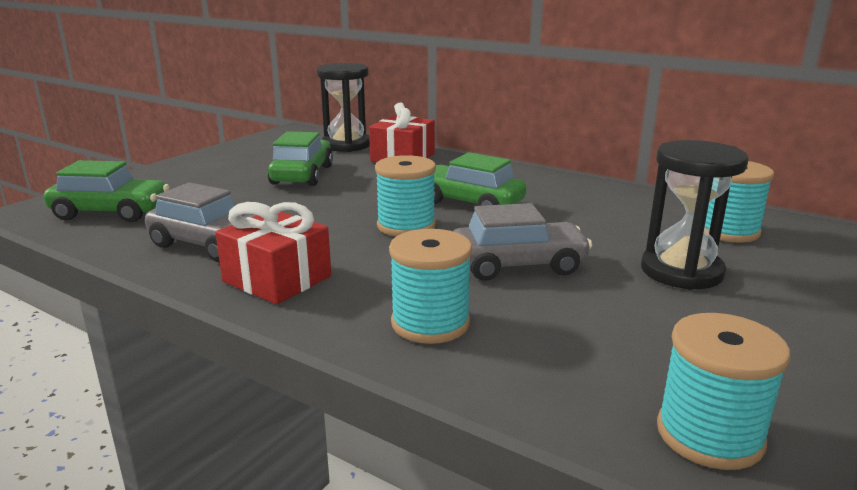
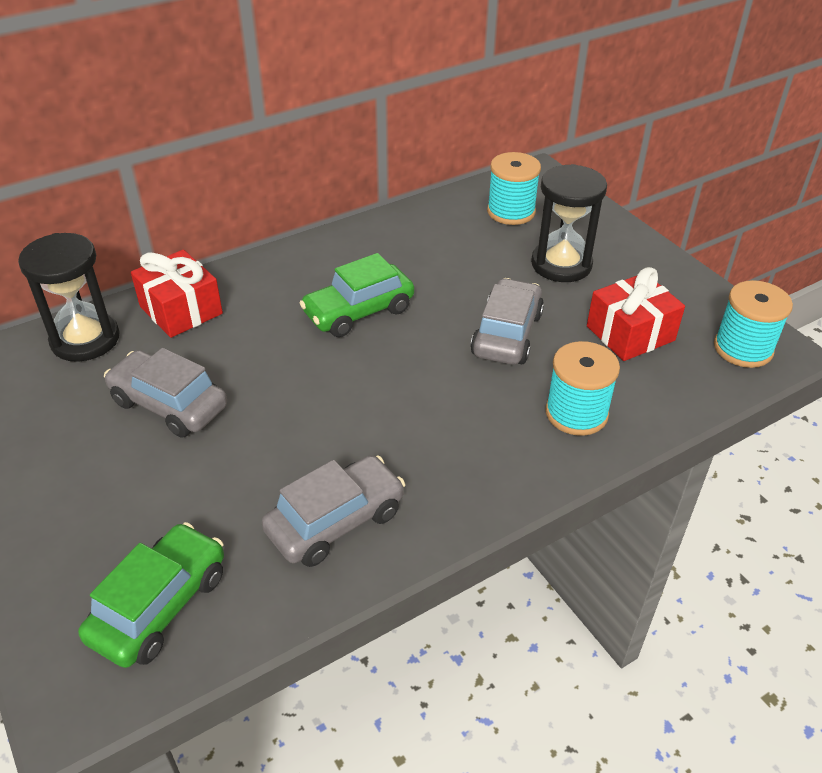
camera: 65 degrees left, 20 degrees up
red gift [215,202,331,304] -> red gift moved to [587,267,685,361]
green car [268,131,333,186] -> grey car [104,348,227,438]
turquoise spool [375,155,436,236] -> none

